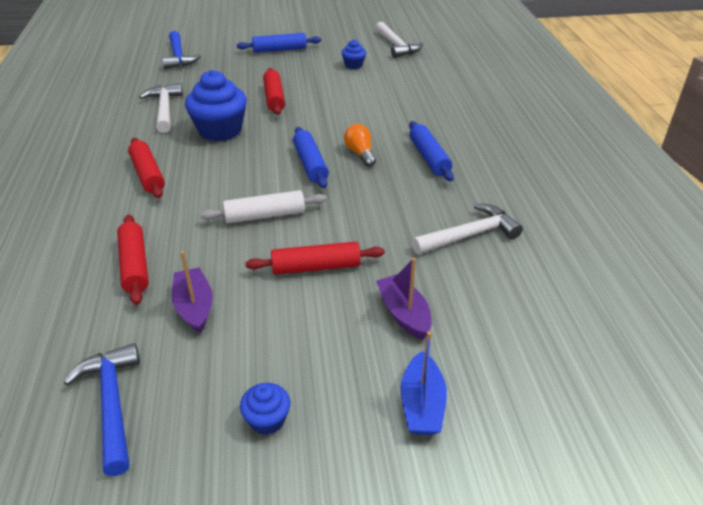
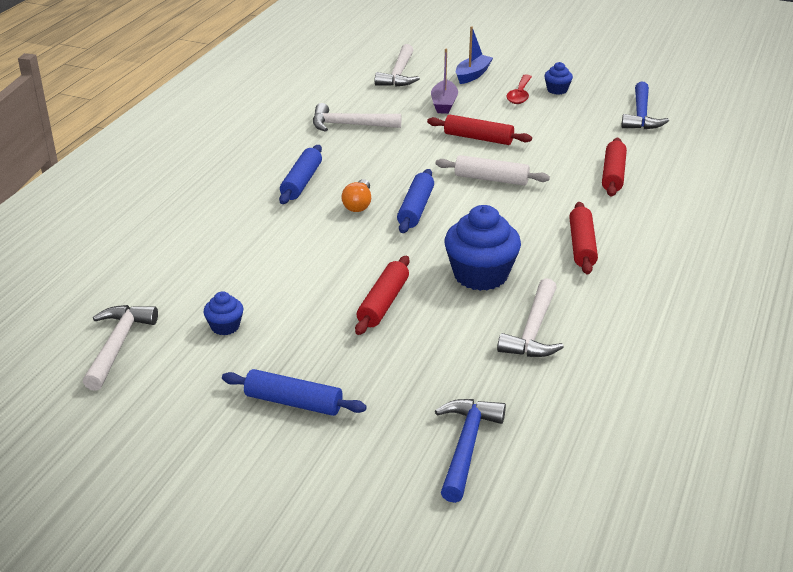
camera: 150 degrees left, 5 degrees down
purple boat [172,251,213,333] -> none
none -> white hammer [375,44,420,87]
none -> red spoon [506,75,532,104]

